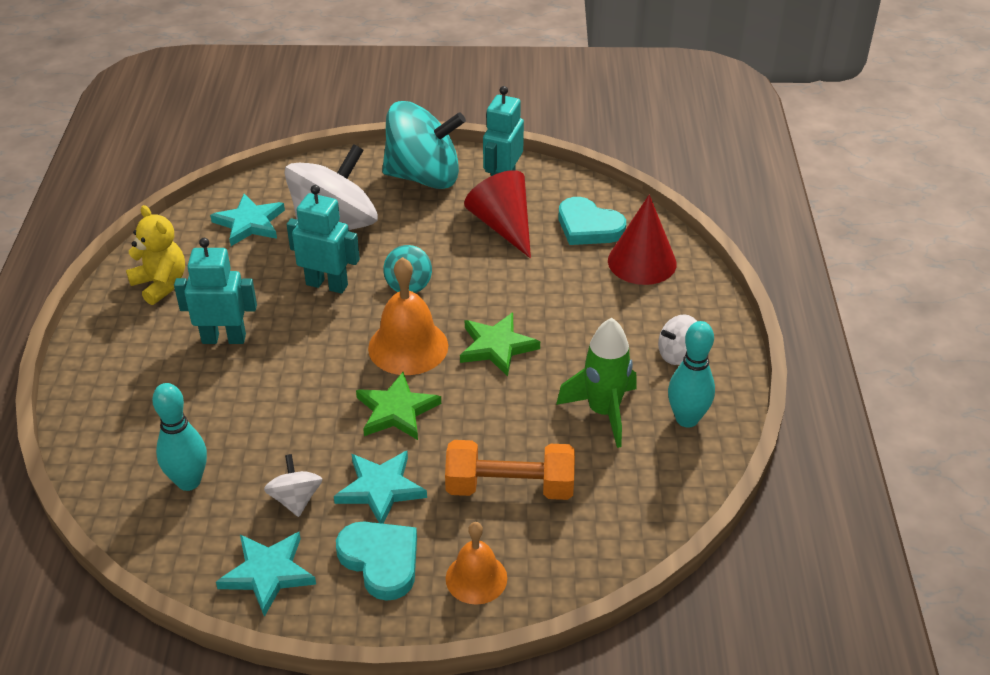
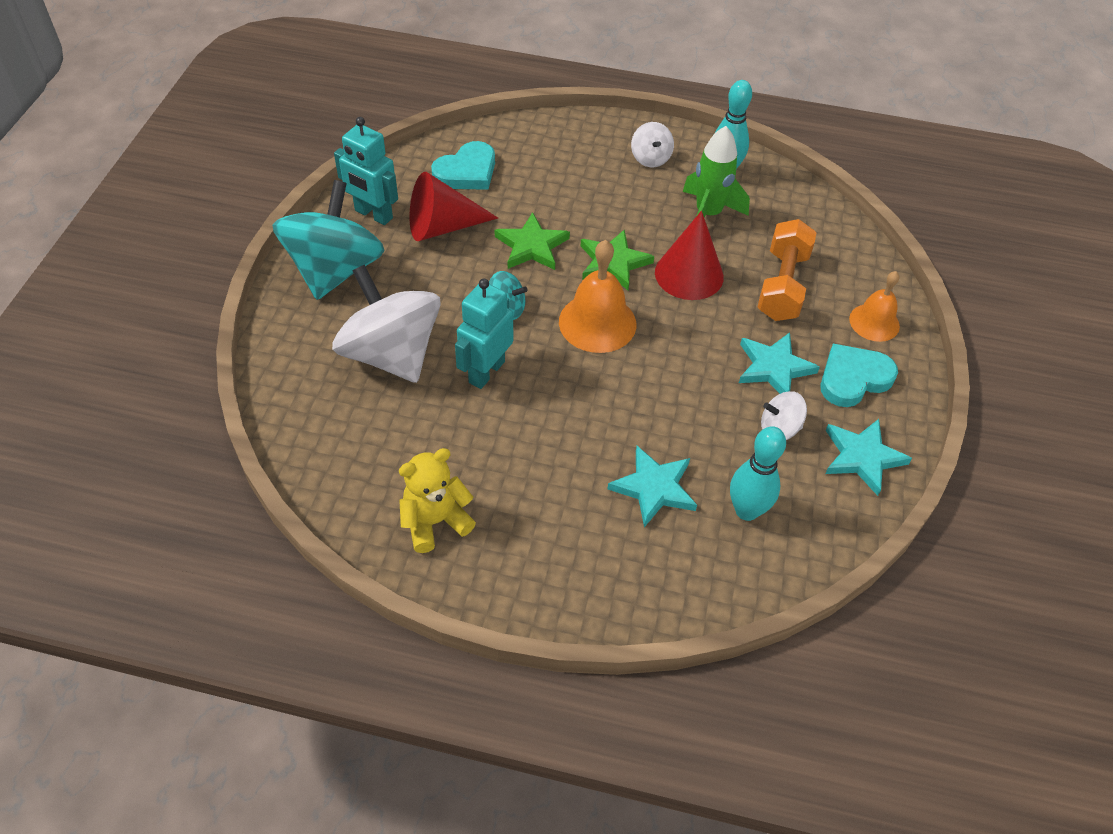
camera: 80 degrees left, 10 degrees up
turquoise robot [174,238,257,344] -> none
turquoise star [210,194,285,246] -> turquoise star moved to [607,446,697,527]
green star [356,372,441,440] -> green star moved to [495,212,570,270]
red cone [608,194,677,285] -> red cone moved to [655,211,724,300]

